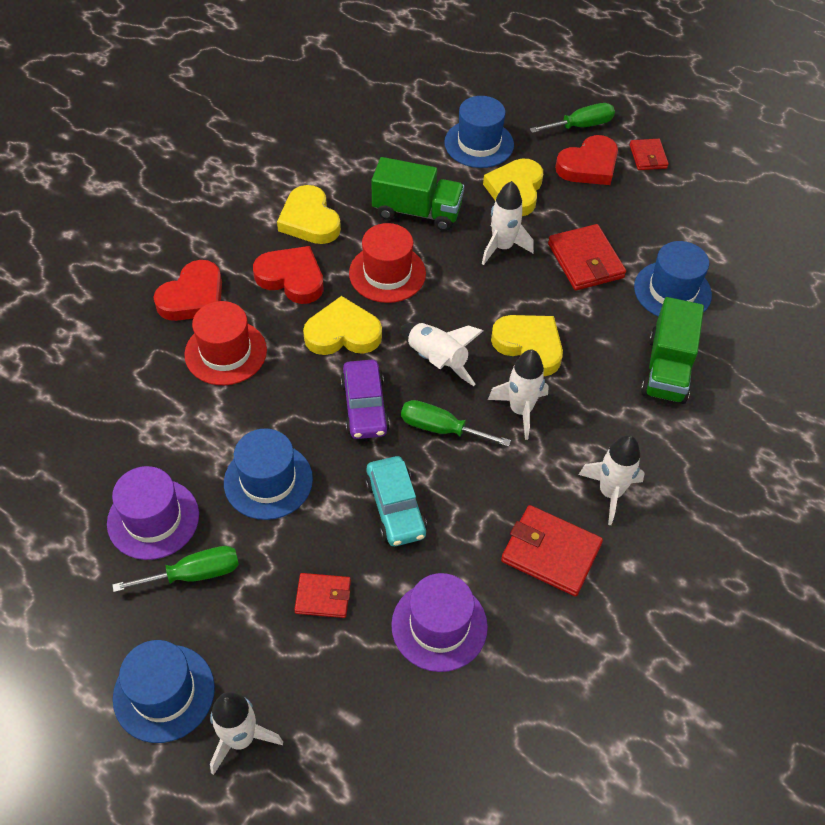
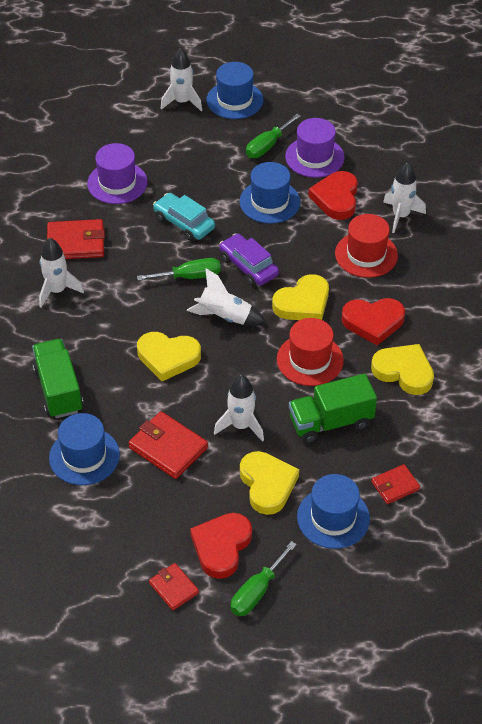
camera: 150 degrees right, 5 degrees down
red heart [153,260,222,321] -> red heart moved to [308,171,358,220]
red wallet [294,573,351,618] -> red wallet moved to [371,464,420,504]
white rocket [488,349,549,440] -> white rocket moved to [383,162,426,233]

